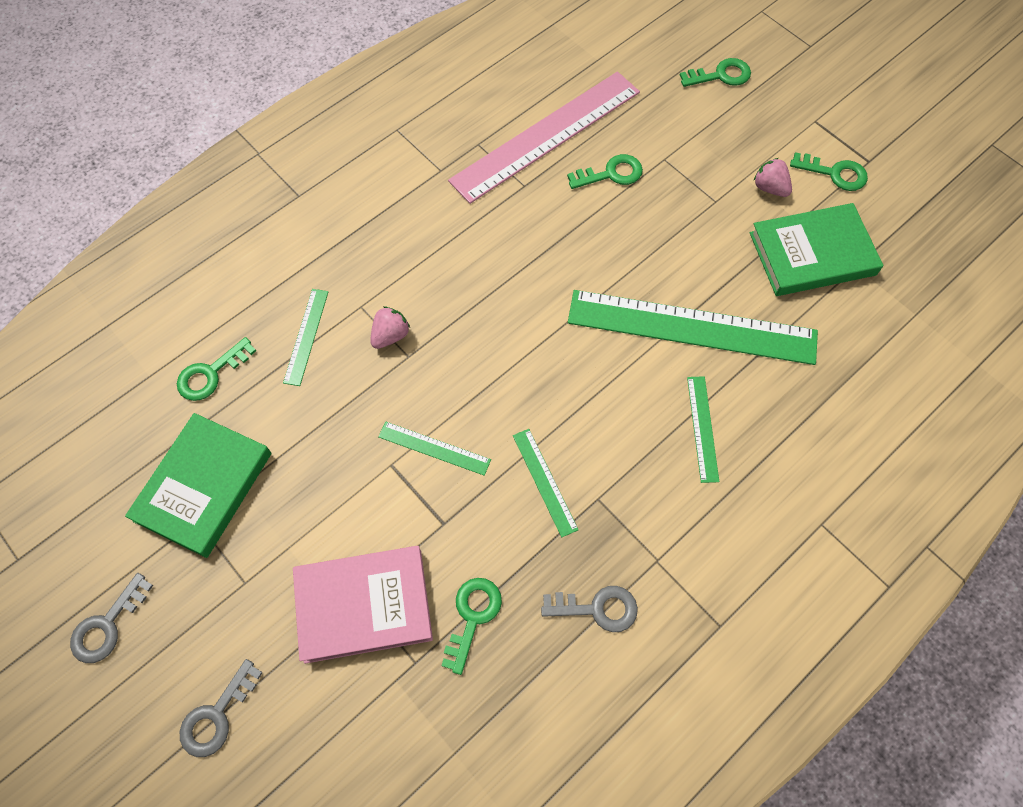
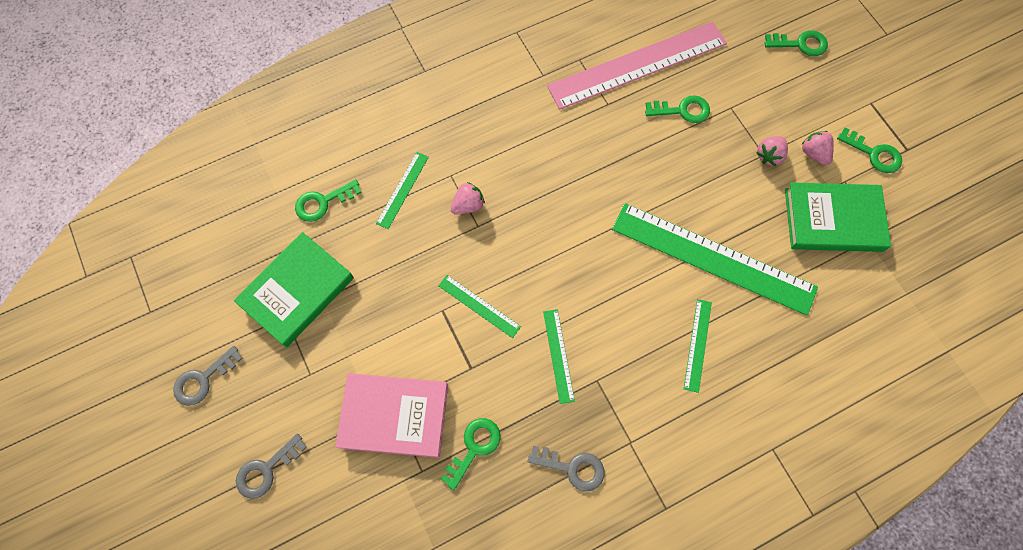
camera: 15 degrees right, 5 degrees up
none -> pink strawberry [756,136,788,166]

